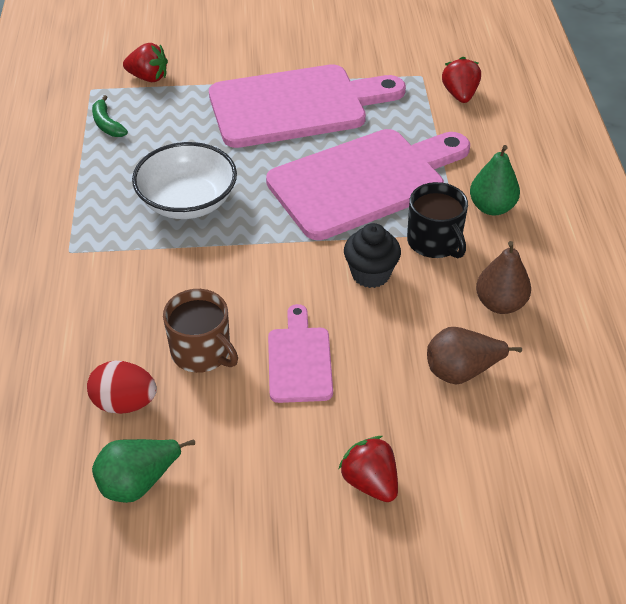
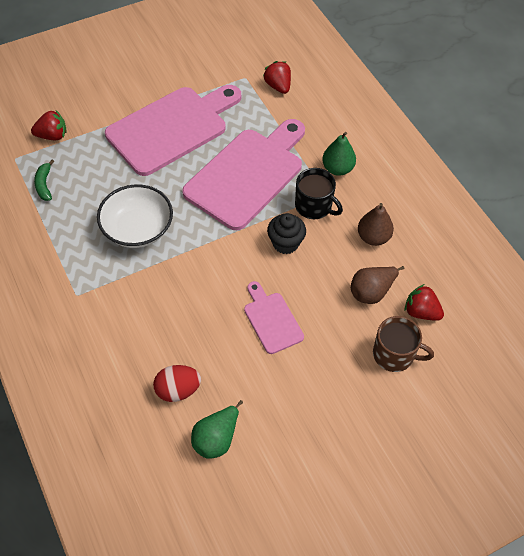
camera: 25 degrees left, 10 degrees up
green banana [92,95,128,137] -> green banana turned 45 degrees clockwise [34,159,55,201]
brown mug [163,289,238,373] -> brown mug moved to [373,316,434,372]
red strawberry [339,436,398,502] -> red strawberry moved to [405,284,444,321]

